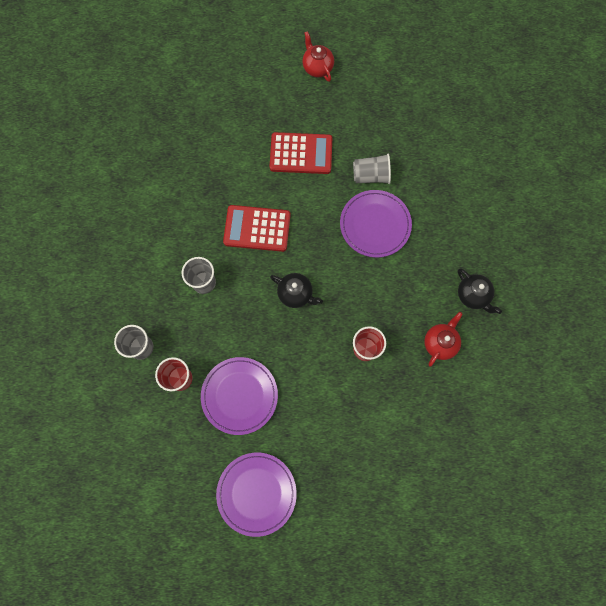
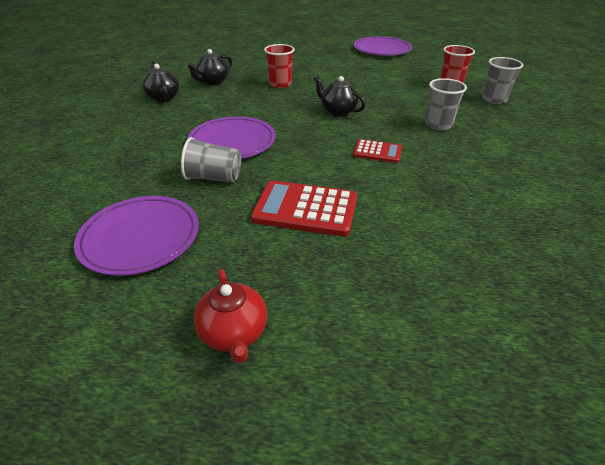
camera: 170 degrees left, 35 degrees down
purple plate [201,357,278,435] -> purple plate moved to [74,196,199,276]
red calculator [223,205,291,252] -> red calculator [353,139,402,163], size x0.57
red teapot [424,312,463,367] -> black teapot [186,49,232,85]

